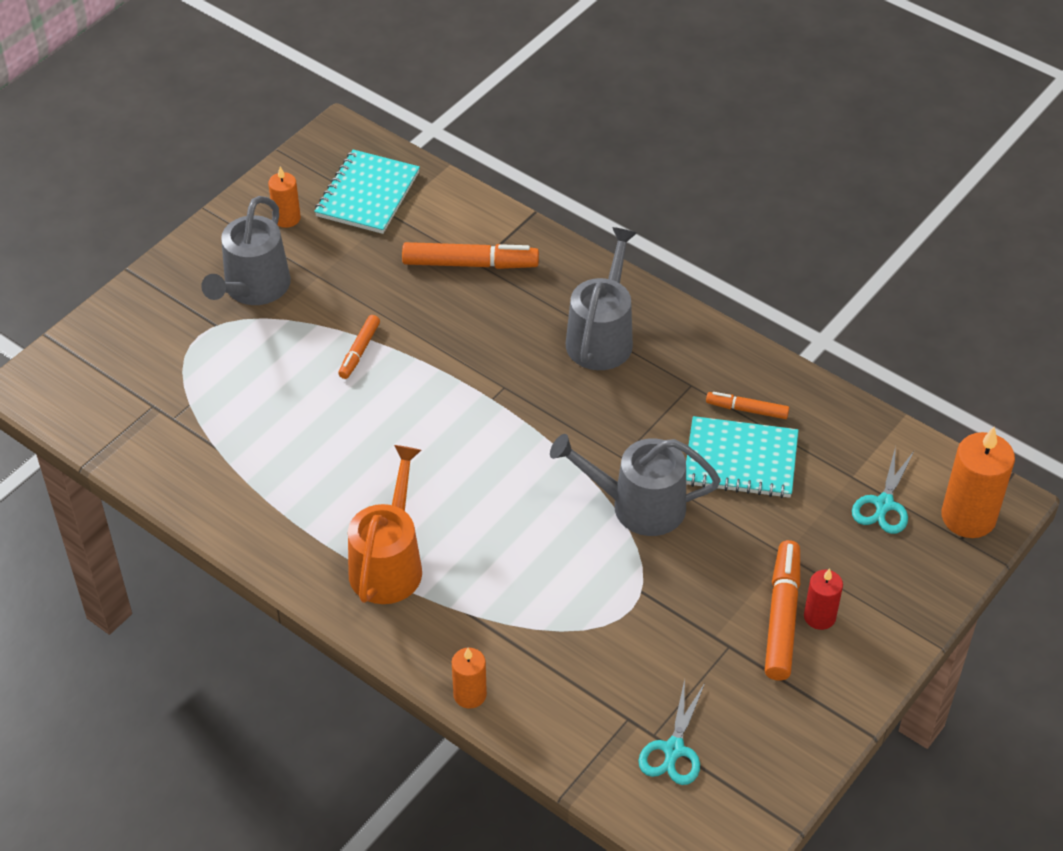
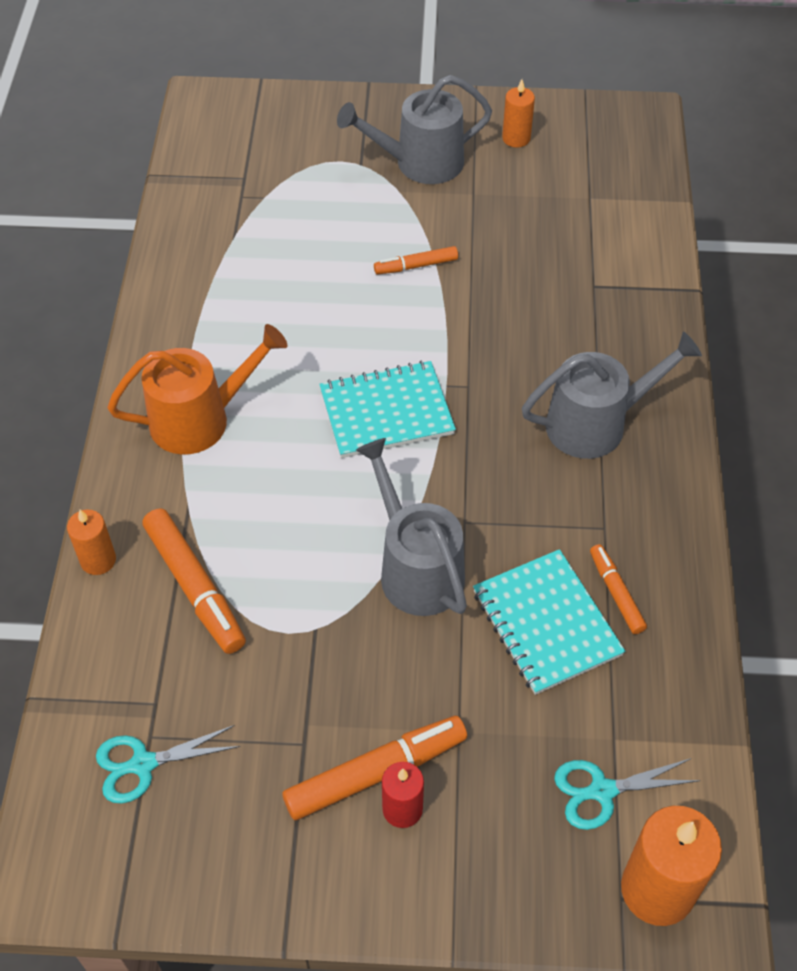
camera: 55 degrees right, 5 degrees up
turquoise notebook [314,150,420,234] -> turquoise notebook moved to [319,361,456,458]
orange marker [402,242,539,269] -> orange marker moved to [142,508,246,654]

